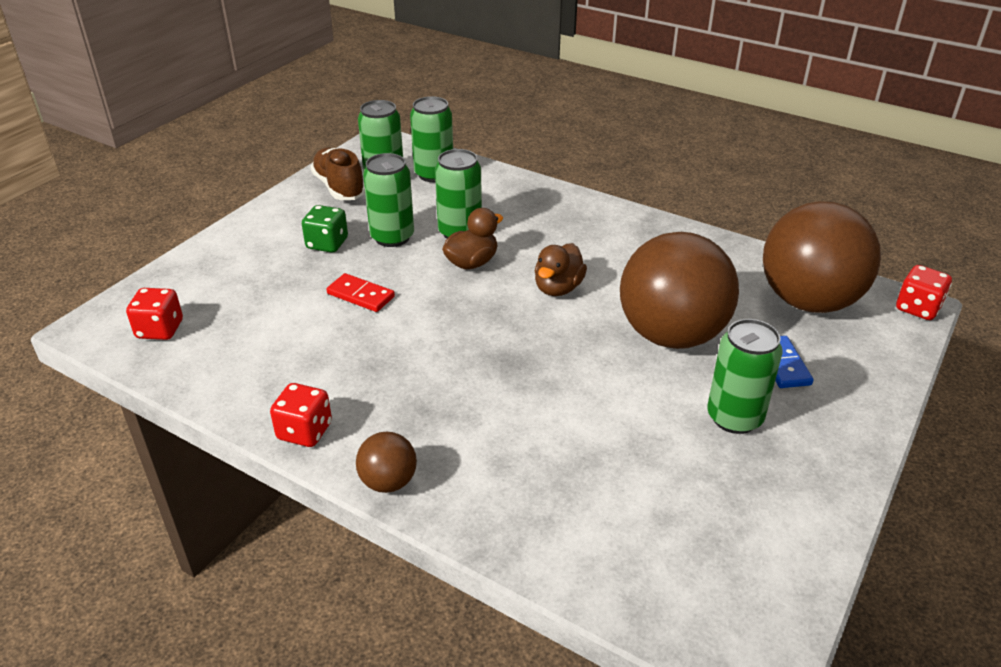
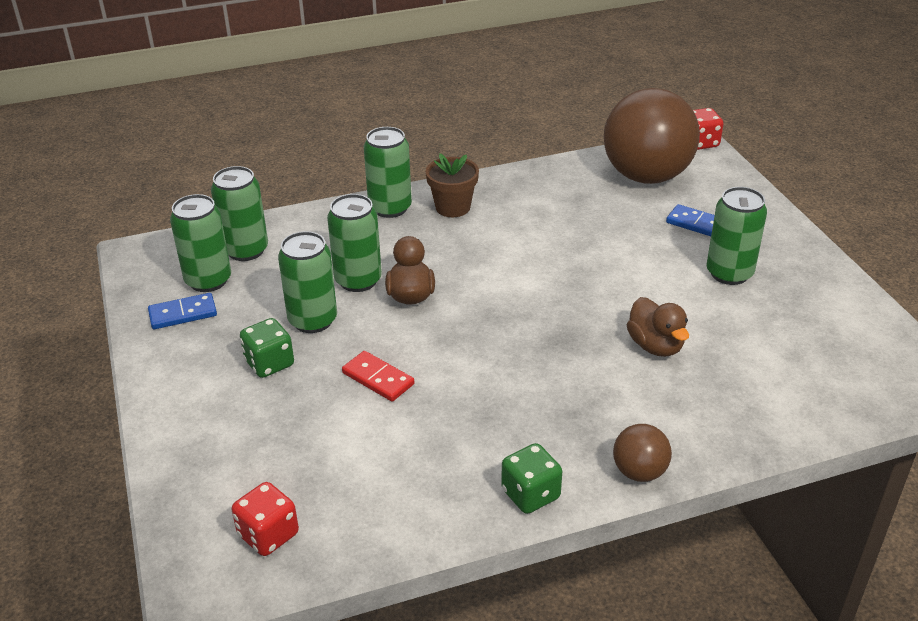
camera: 50 degrees left, 0 degrees up
red dice [270,383,332,447] -> green dice [501,443,562,514]
brown shoe [310,147,365,200] -> blue domino [148,293,217,329]
red domino [326,273,395,312] -> red domino turned 60 degrees clockwise [342,351,414,402]
brown duck [535,243,587,296] -> brown duck moved to [627,297,689,357]
brown ball [620,232,739,349] -> none
none -> green can [364,127,412,218]
none -> brown flower pot [426,153,479,217]

